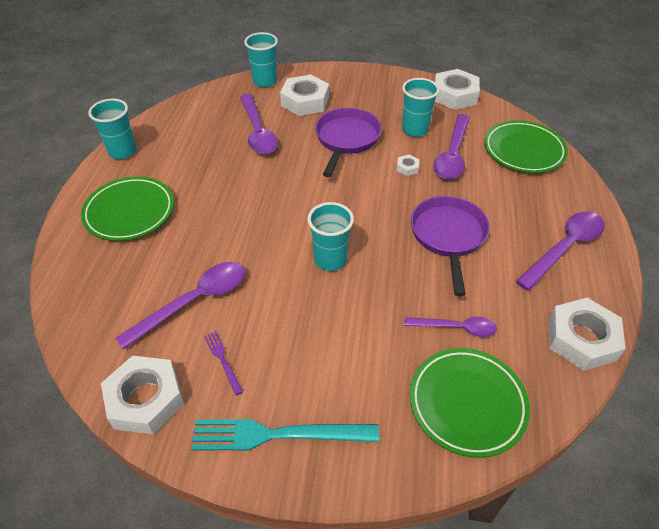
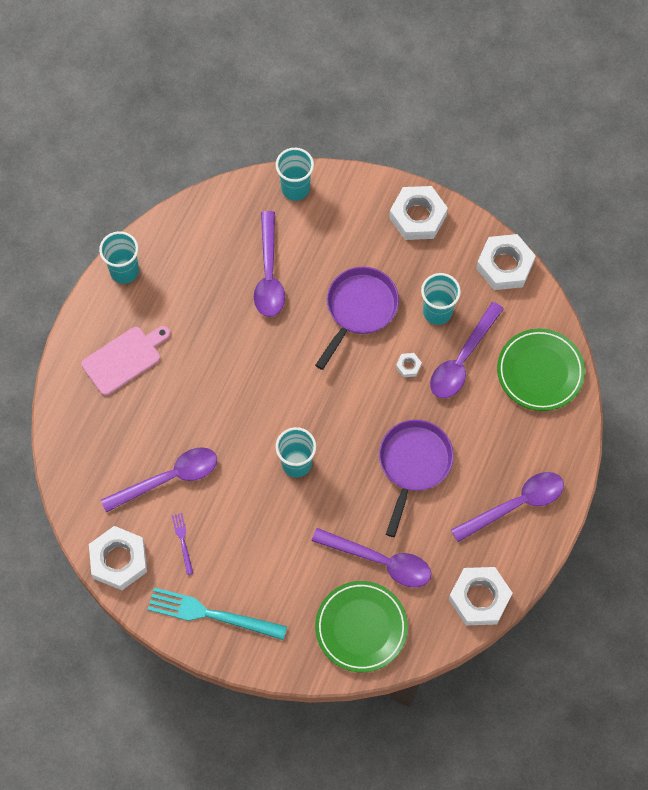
camera: 15 degrees right, 20 degrees up
green plate [81,176,174,241] -> pink cutting board [81,326,170,396]
white nut [280,74,329,116] -> white nut moved to [389,186,448,240]
purple spoon [404,317,497,337] -> purple spoon [312,528,431,587], size x1.60

